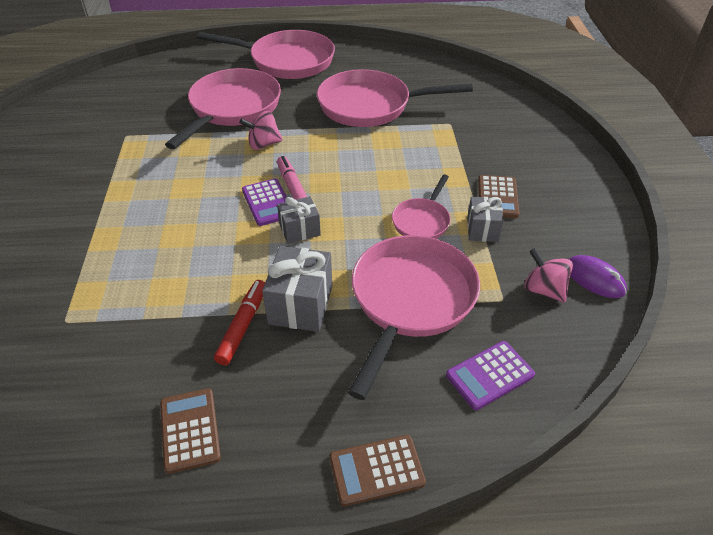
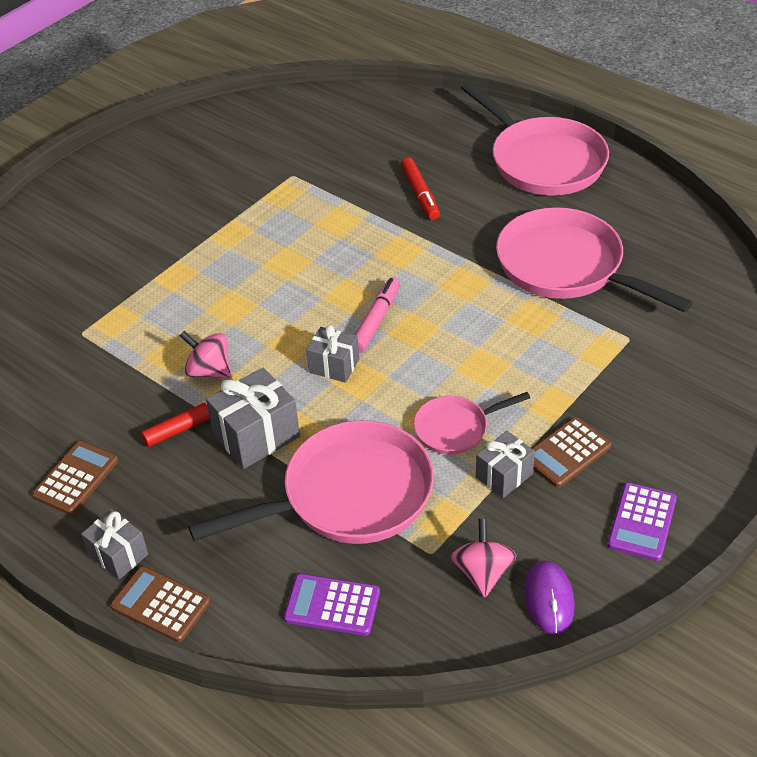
camera: 45 degrees right, 0 degrees up
pink pan [165,68,281,149] -> red marker [401,158,440,220]
pink spinning top [239,111,283,150] -> pink spinning top moved to [179,331,232,379]
purple calculator [242,179,287,226] -> purple calculator moved to [607,482,677,561]
none -> grey gift [81,509,148,580]

